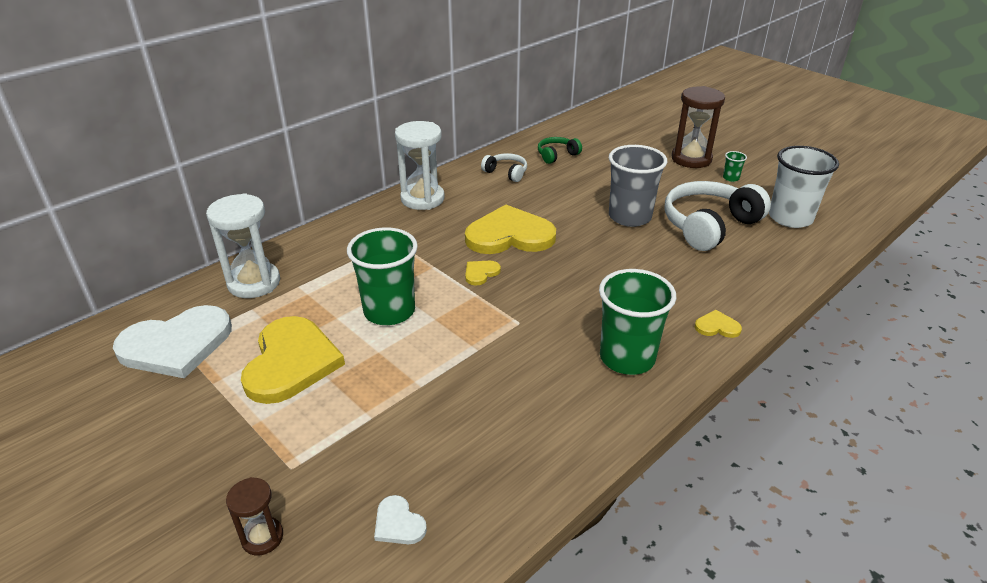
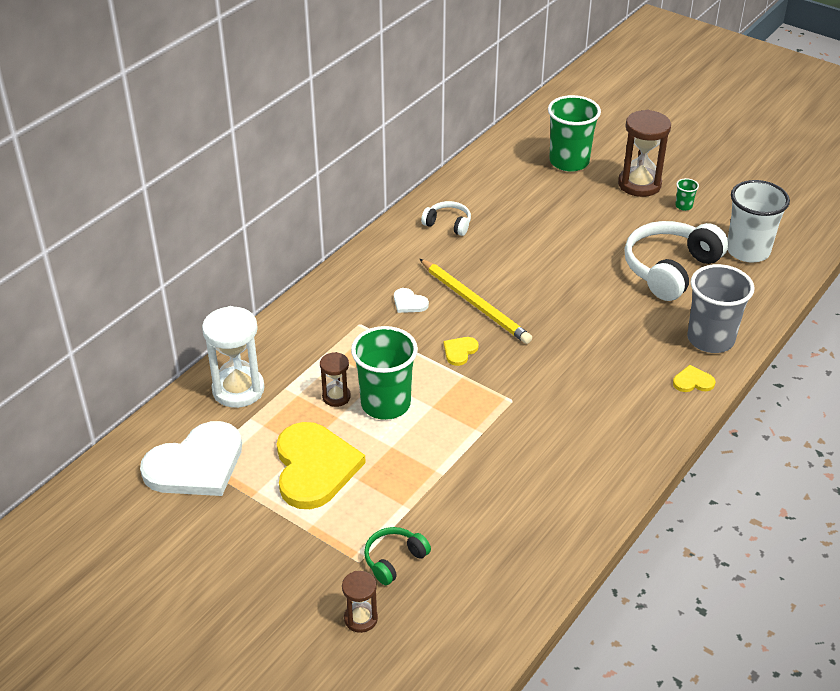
camera: 10 degrees left, 5 degrees up
white heart [374,495,427,544] -> white heart moved to [394,288,429,313]
white hourglass [395,121,445,210] -> none
yellow heart [465,205,556,254] -> yellow pencil [420,259,532,344]
green headphones [538,137,582,164] -> green headphones moved to [364,527,431,585]
green cup [599,269,676,375] -> green cup moved to [548,95,601,172]
grey cup [609,145,667,227] -> grey cup moved to [687,264,754,353]
none -> brown hourglass [320,352,351,407]

